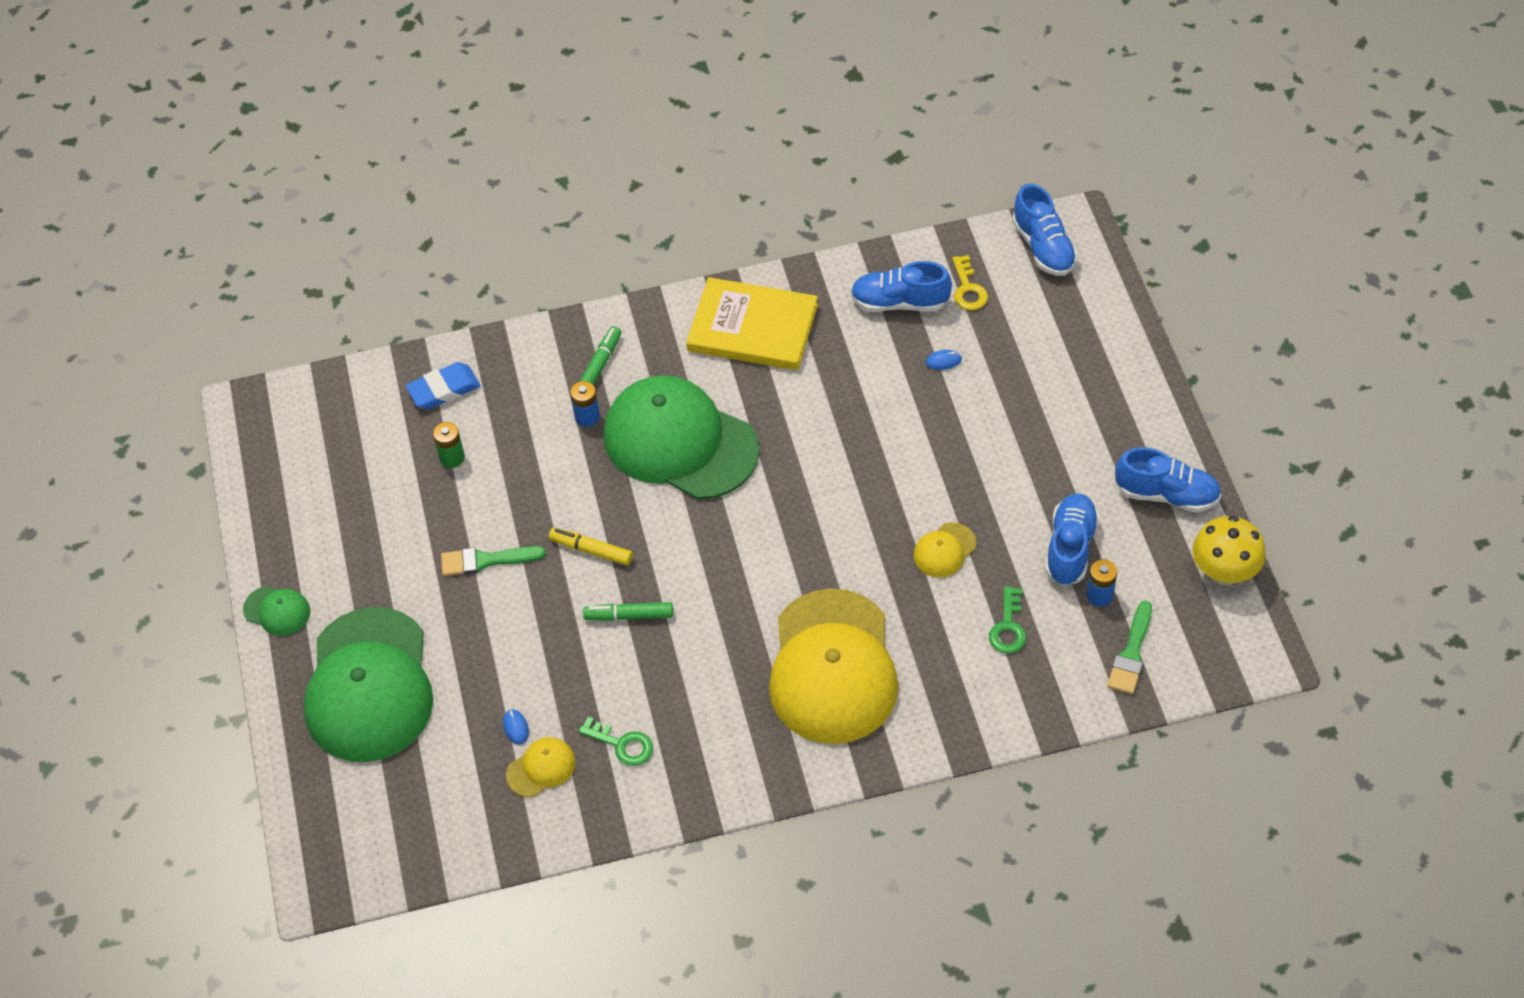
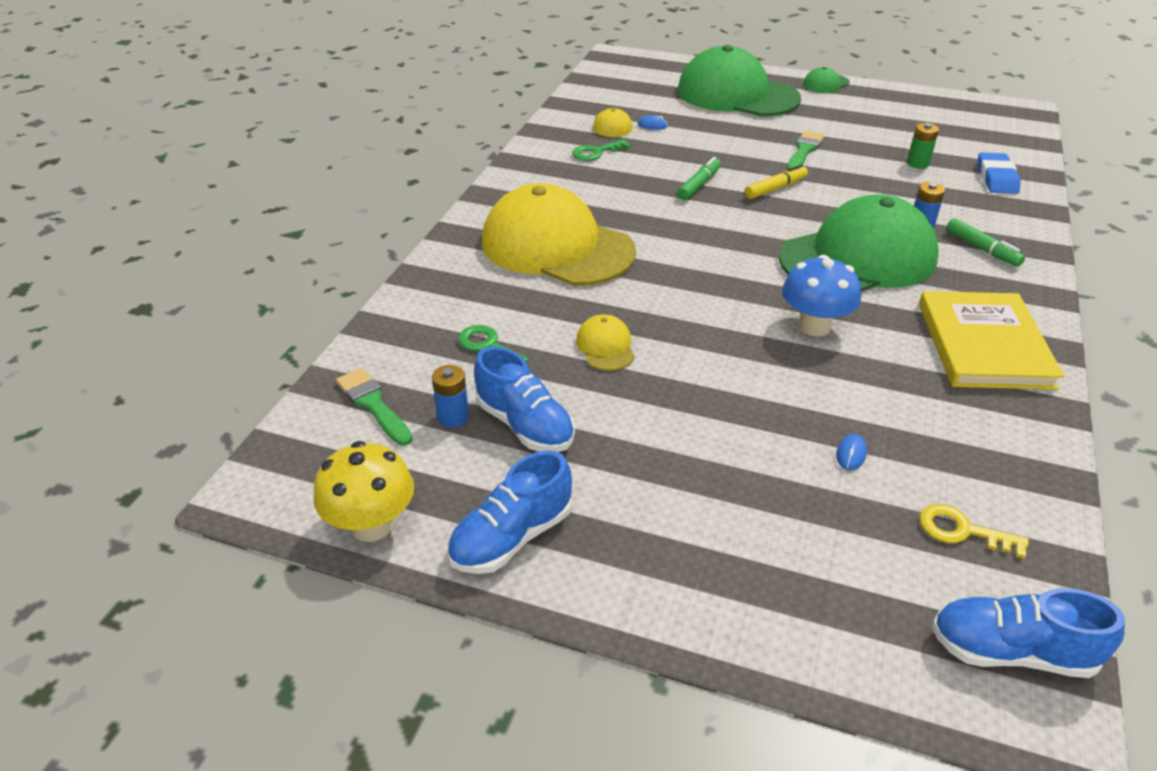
camera: 120 degrees right, 15 degrees down
yellow book [686,277,818,370] -> yellow book turned 45 degrees counterclockwise [919,291,1064,390]
blue shoe [851,261,952,312] -> none
none -> blue mushroom [782,255,861,336]

